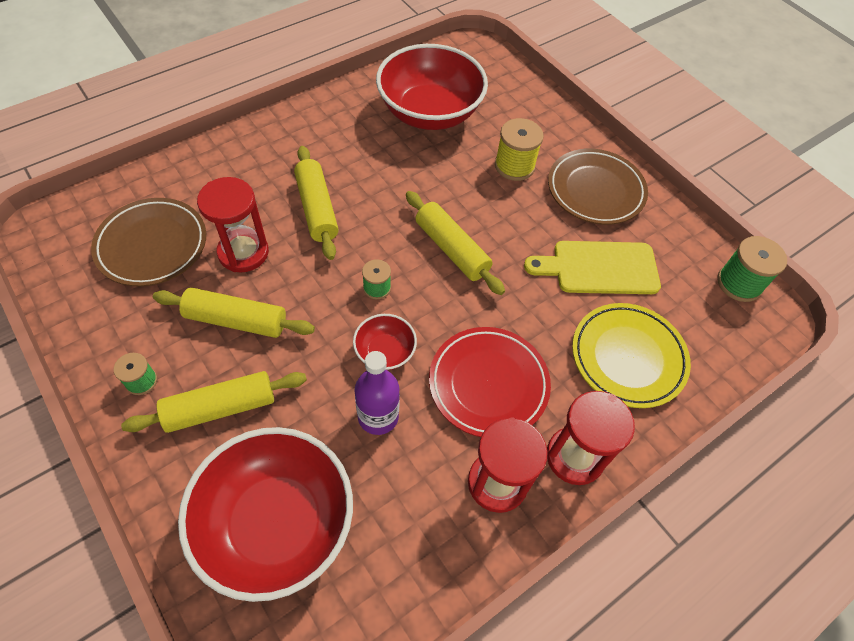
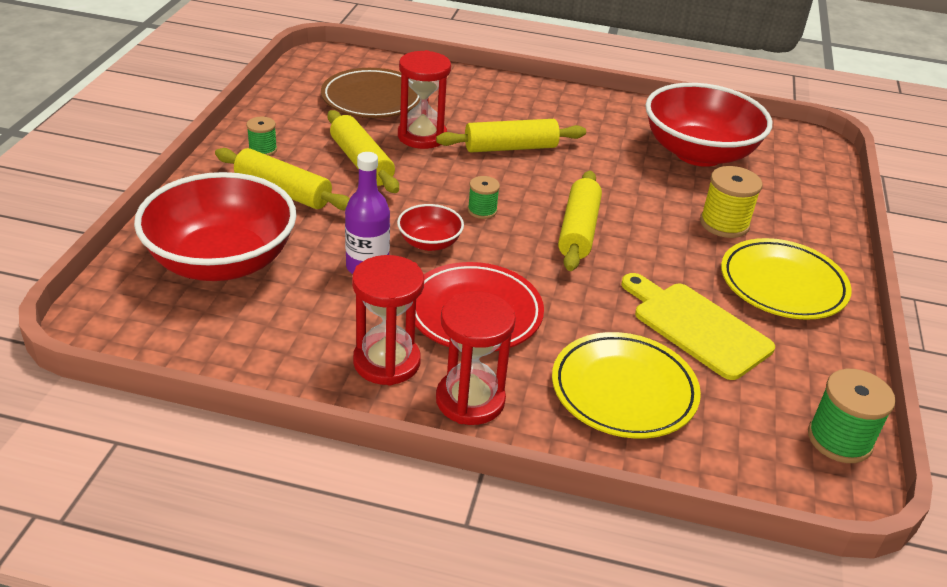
camera: 50 degrees right, 20 degrees down
yellow rolling pin [294,146,339,260] -> yellow rolling pin turned 45 degrees clockwise [436,119,586,152]
brown plate [548,149,648,225] -> yellow plate [721,238,852,320]

